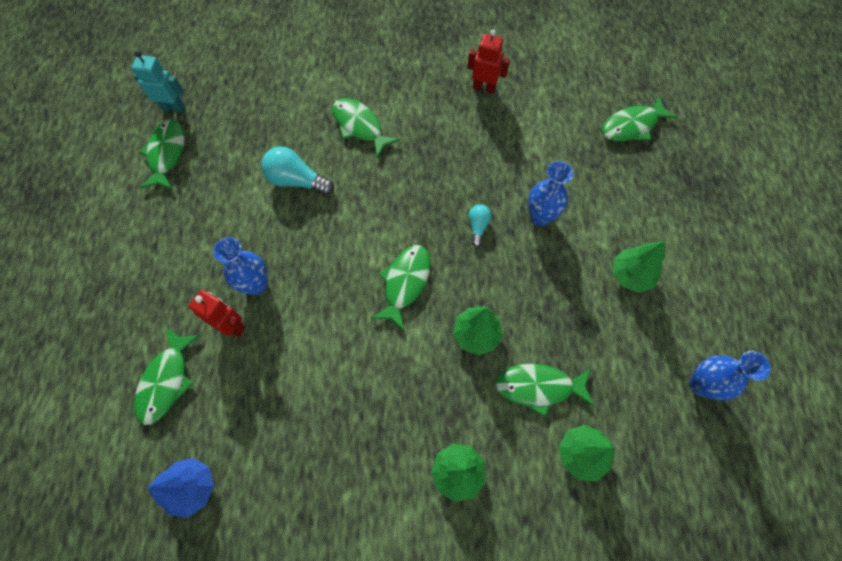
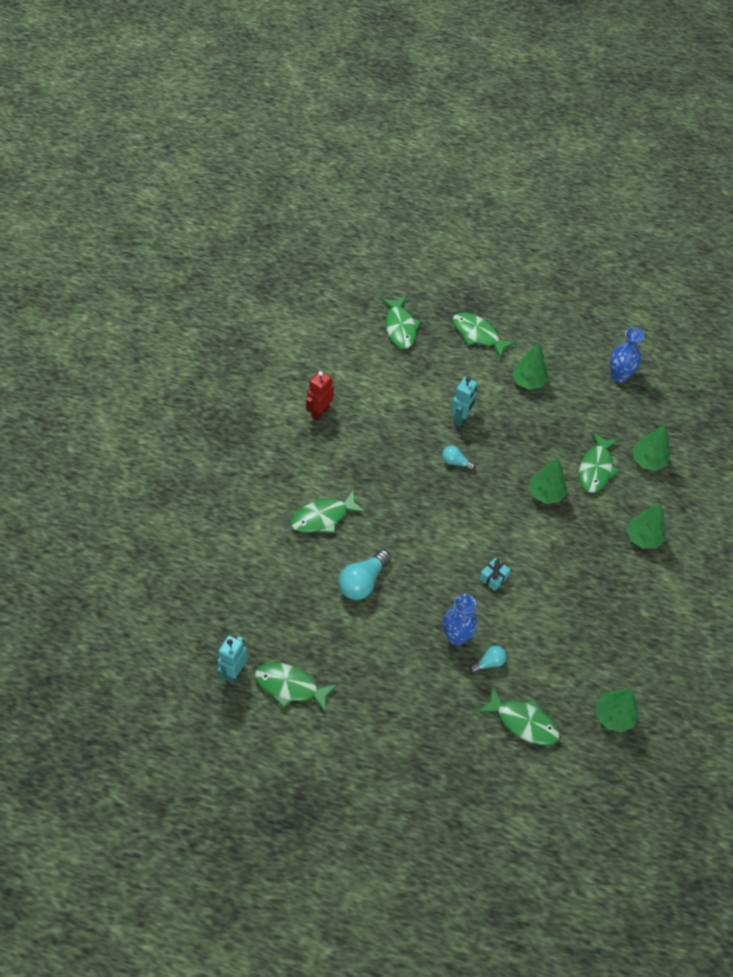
camera: 75 degrees left, 10 degrees down
blue tree [148,458,214,518] -> green tree [596,689,639,733]
red robot [188,290,245,337] -> turquoise light bulb [469,646,507,673]
green fish [371,245,431,330] -> green fish moved to [453,312,516,359]
blue vase [528,161,573,226] -> turquoise robot [451,377,477,427]
none -> turquoise gift [479,558,511,591]

